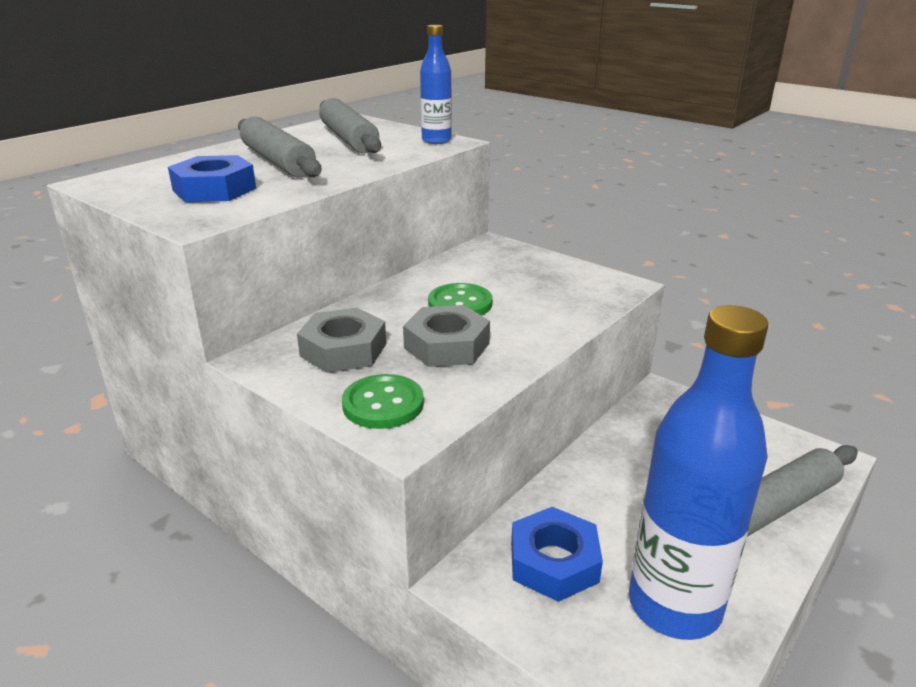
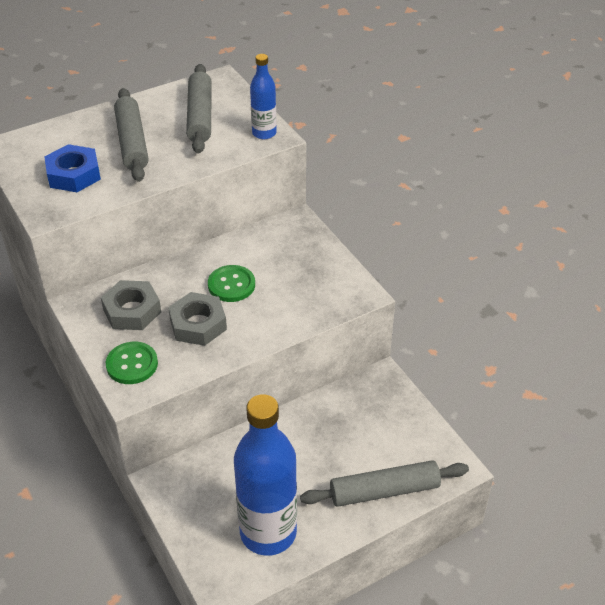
camera: 20 degrees right, 15 degrees up
blue nut [511,507,603,602] -> none

